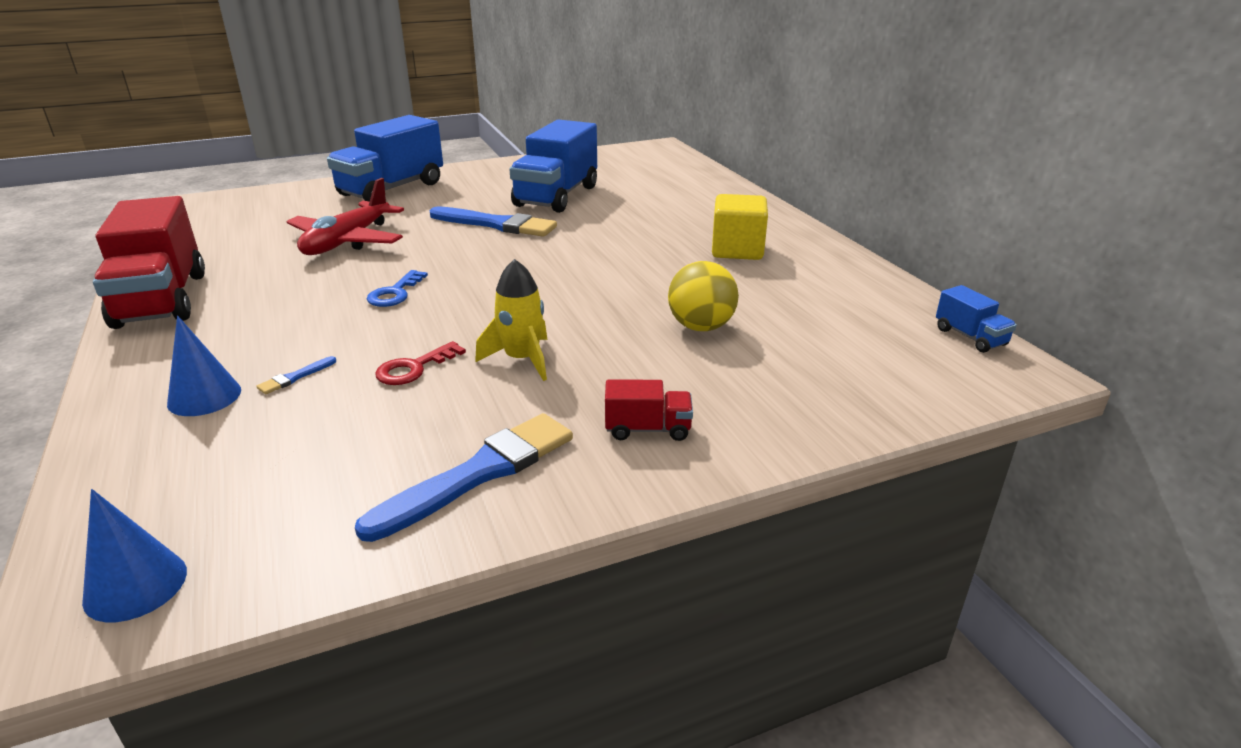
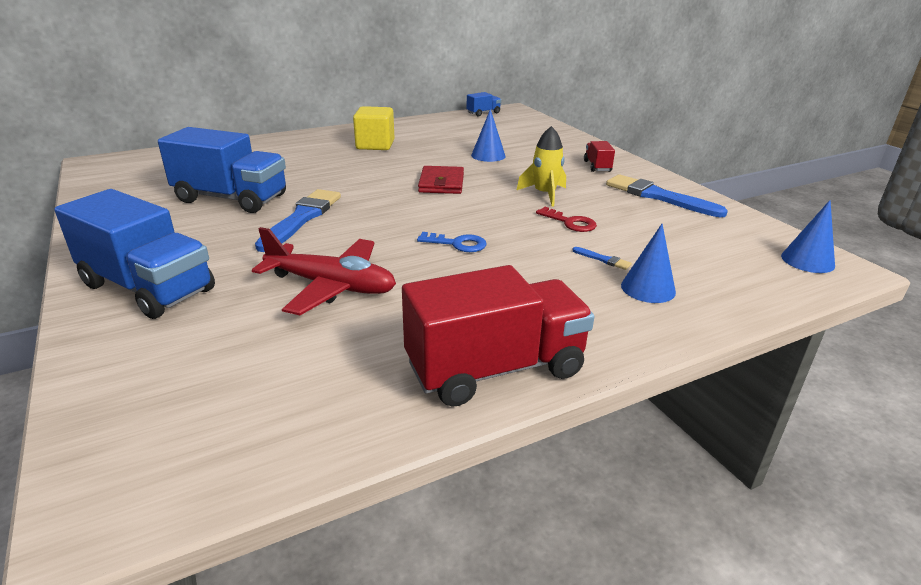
camera: 95 degrees left, 0 degrees up
yellow ball [668,261,739,331] -> blue cone [471,109,506,162]
none -> red wallet [418,166,464,194]

